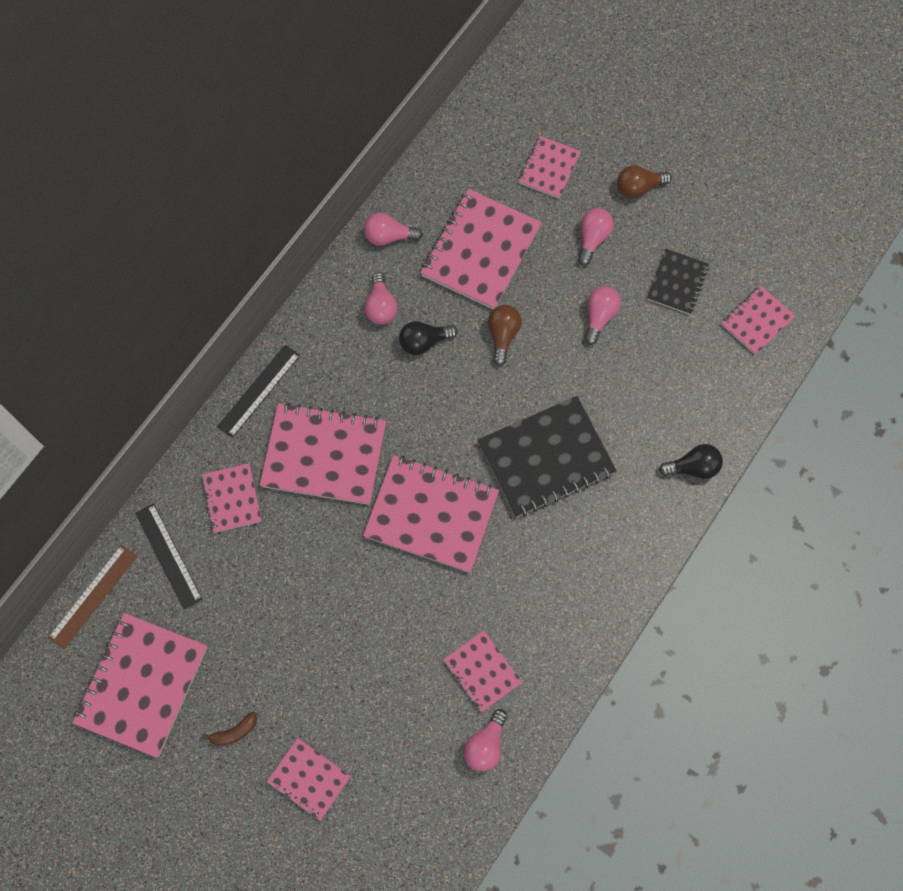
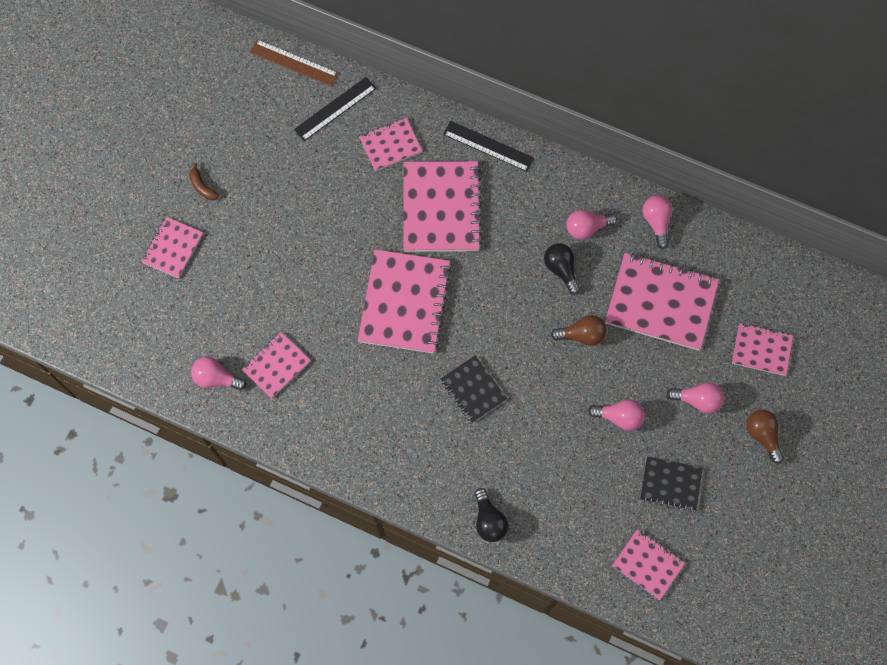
camera: 80 degrees right, 0 degrees up
pink notebook [72,613,207,758] -> none
black notebook [478,396,617,517] -> black notebook [440,355,507,423], size x0.55

